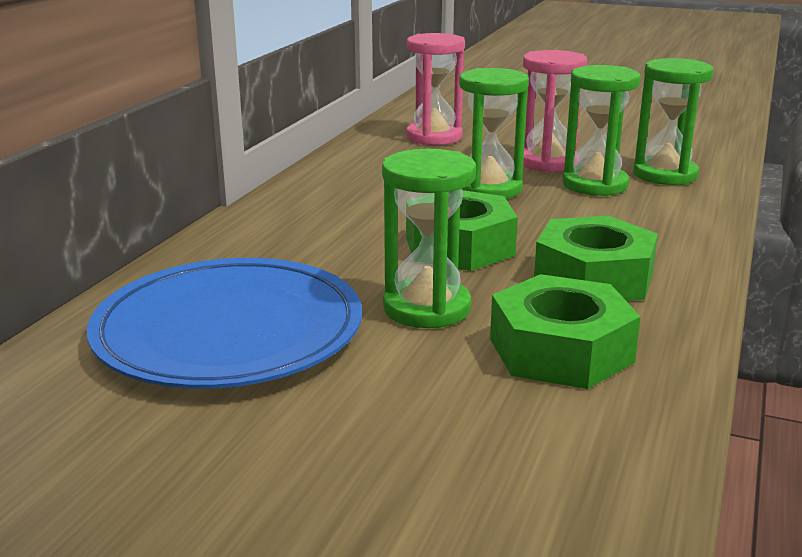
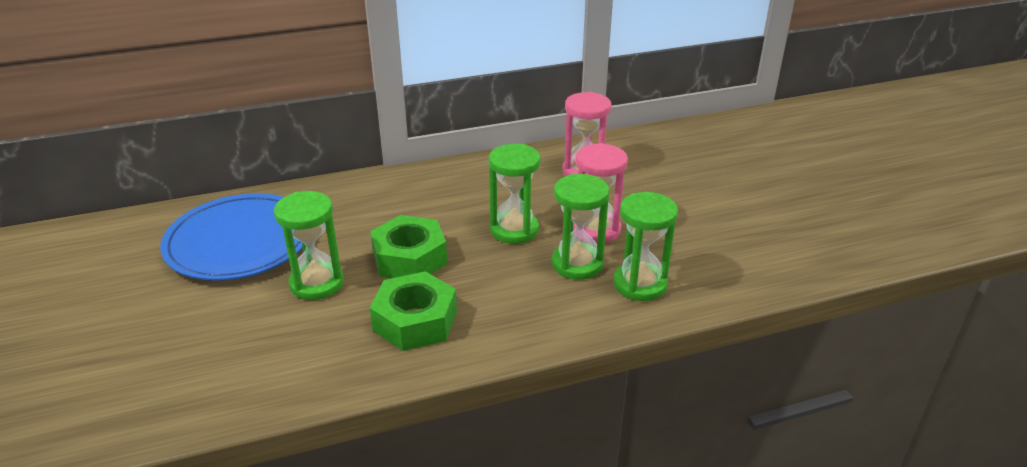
camera: 50 degrees right, 10 degrees up
green nut [490,274,641,389] -> none

